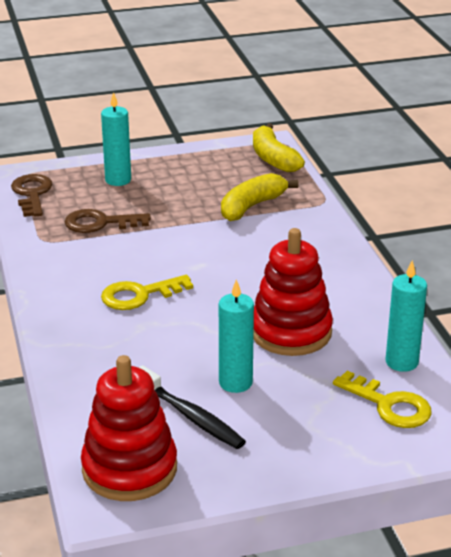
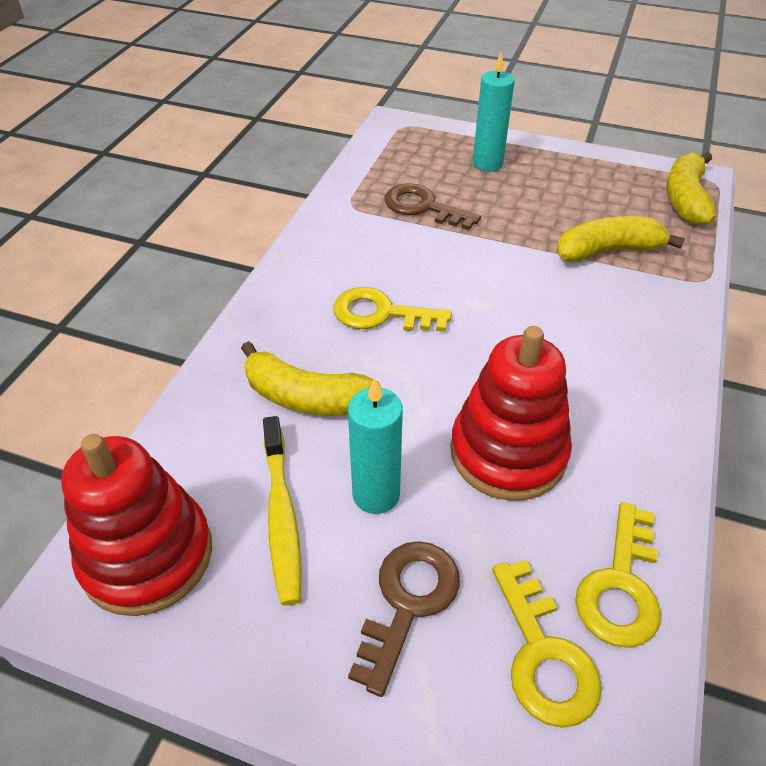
camera: 35 degrees right, 15 degrees up
brown key [11,174,53,217] -> brown key moved to [348,541,460,697]
black toothbrush [138,365,246,449] -> yellow toothbrush [263,416,302,605]
turquoise candle [385,260,427,372] -> yellow key [575,502,661,648]
none -> yellow banana [241,341,381,416]

